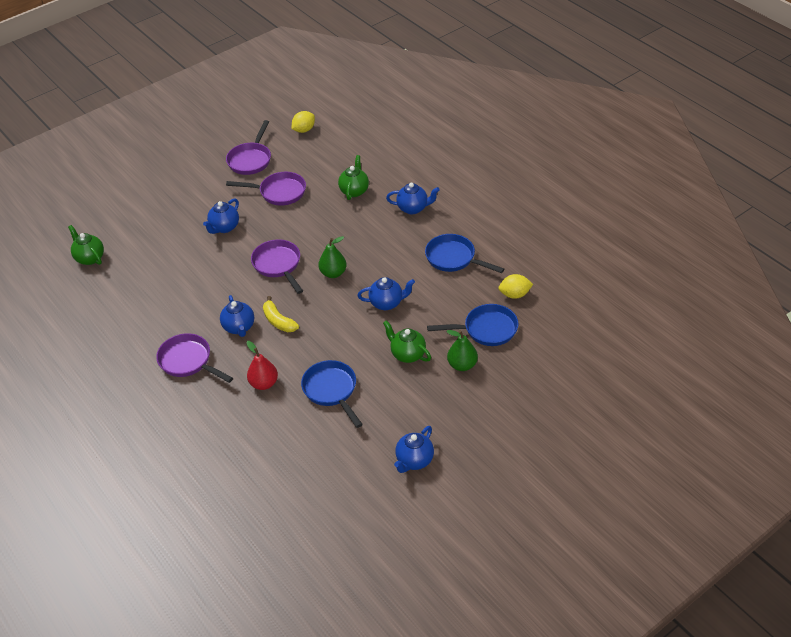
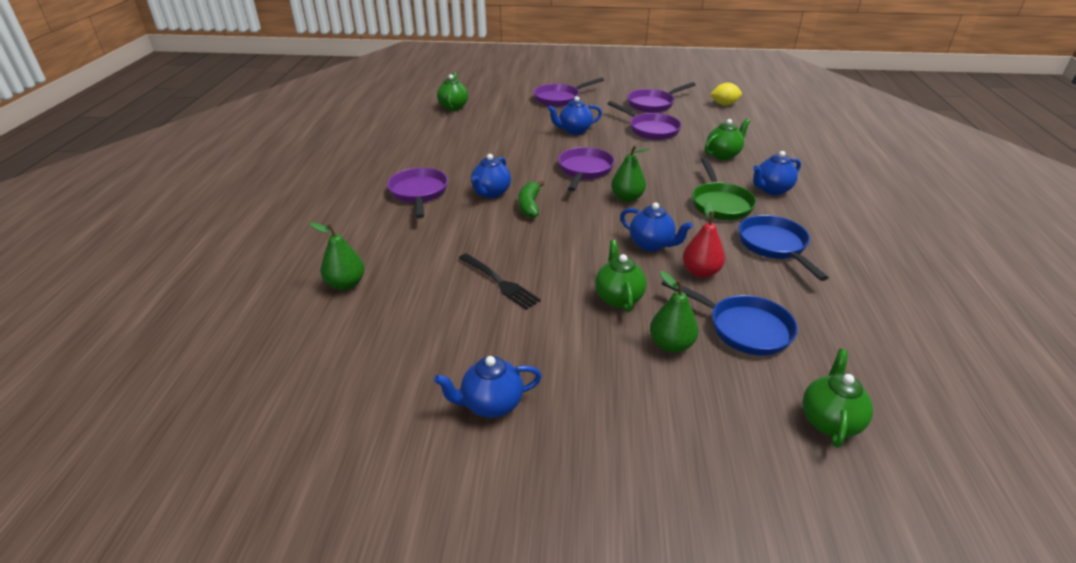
camera: 40 degrees right, 10 degrees down
red pear [246,341,278,390] -> red pear moved to [683,201,725,278]
yellow banana [263,296,299,332] -> green banana [518,181,544,219]
blue pan [301,360,363,428] -> black fork [459,253,541,310]
blue teapot [386,183,440,214] -> blue teapot turned 105 degrees clockwise [753,151,801,195]
yellow lemon [498,274,533,299] -> none
none -> green pear [309,222,365,290]
none -> purple pan [533,78,604,107]
none -> green pan [692,158,757,220]
none -> green teapot [802,349,873,448]

